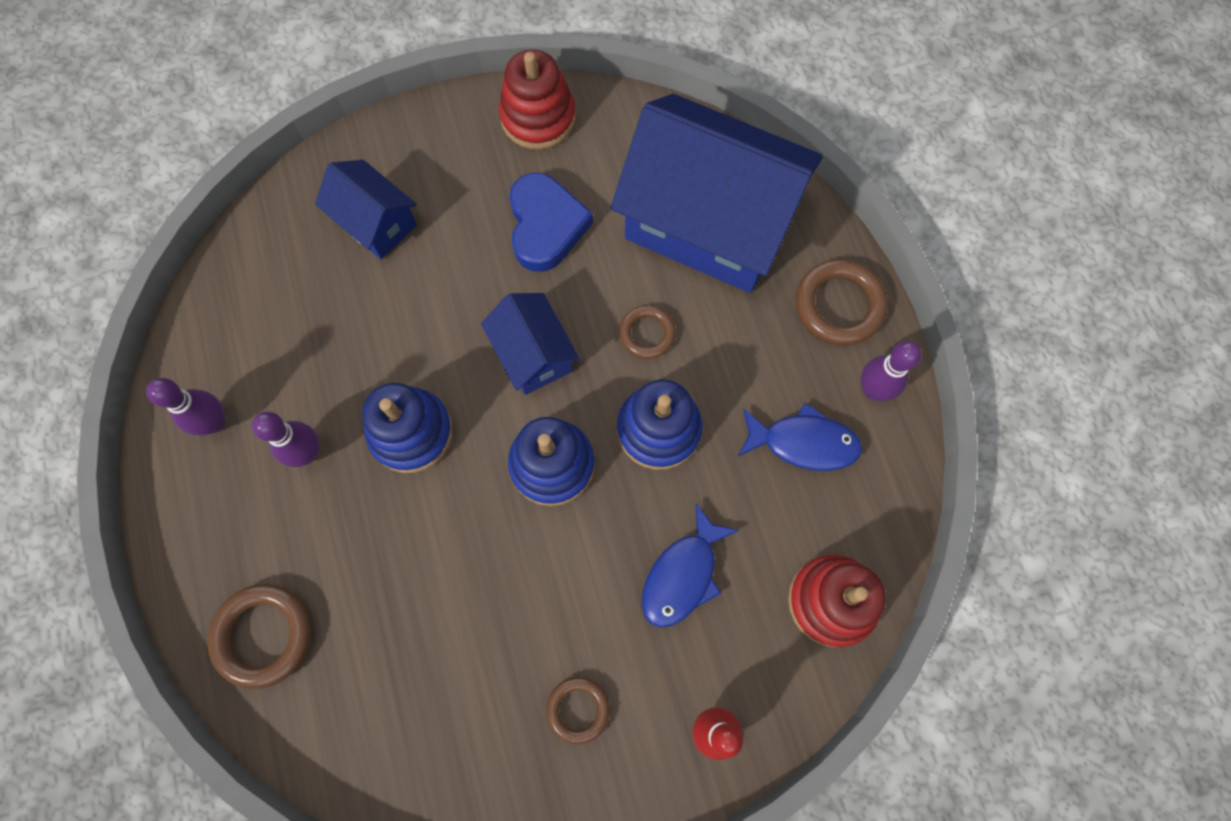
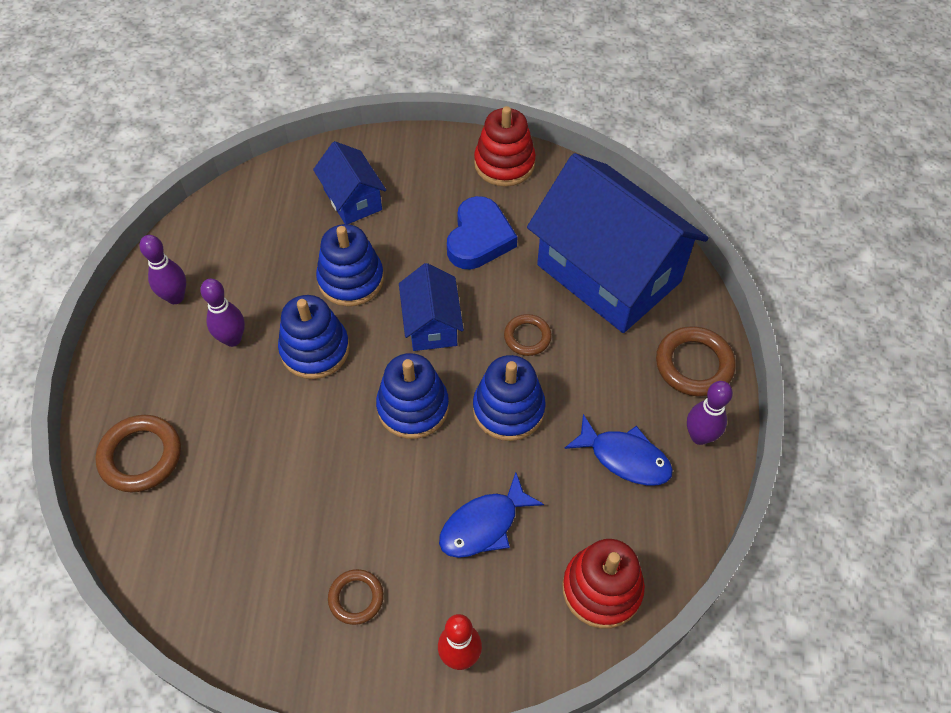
camera: 20 degrees right, 15 degrees down
none -> blue stacking toy [316,224,384,306]

